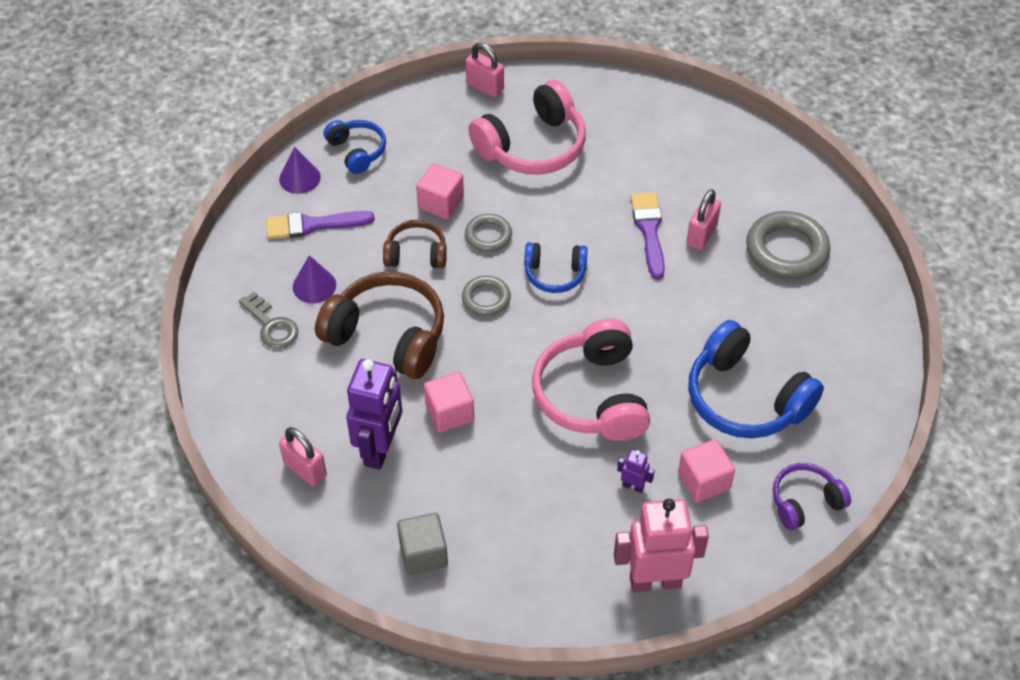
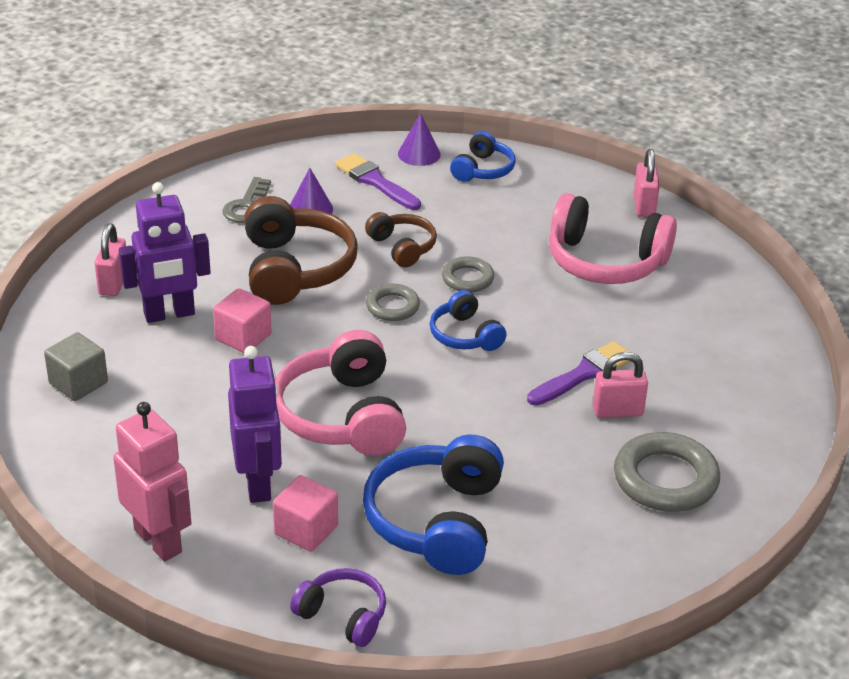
camera: 55 degrees right, 15 degrees down
pink cube [416,163,464,219] -> none
pink headphones [532,319,650,441] -> pink headphones turned 60 degrees counterclockwise [275,330,406,456]
purple robot [617,449,655,493] -> purple robot [228,346,282,503], size x2.30

